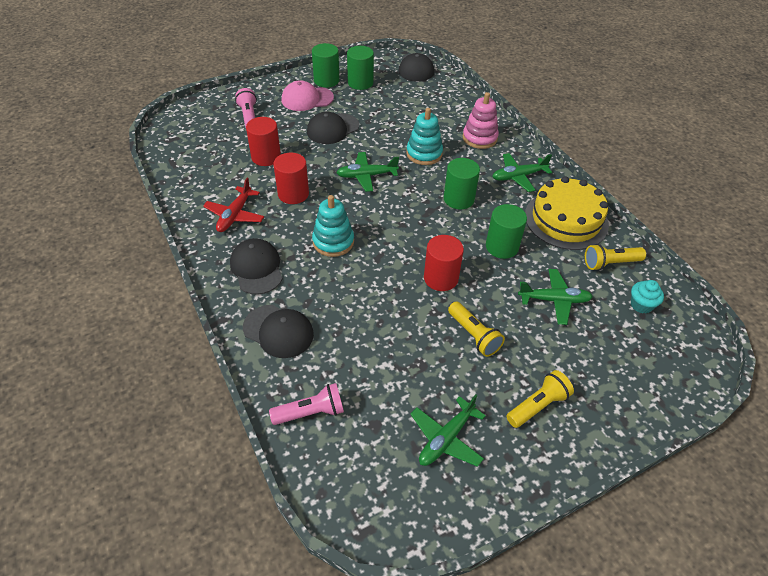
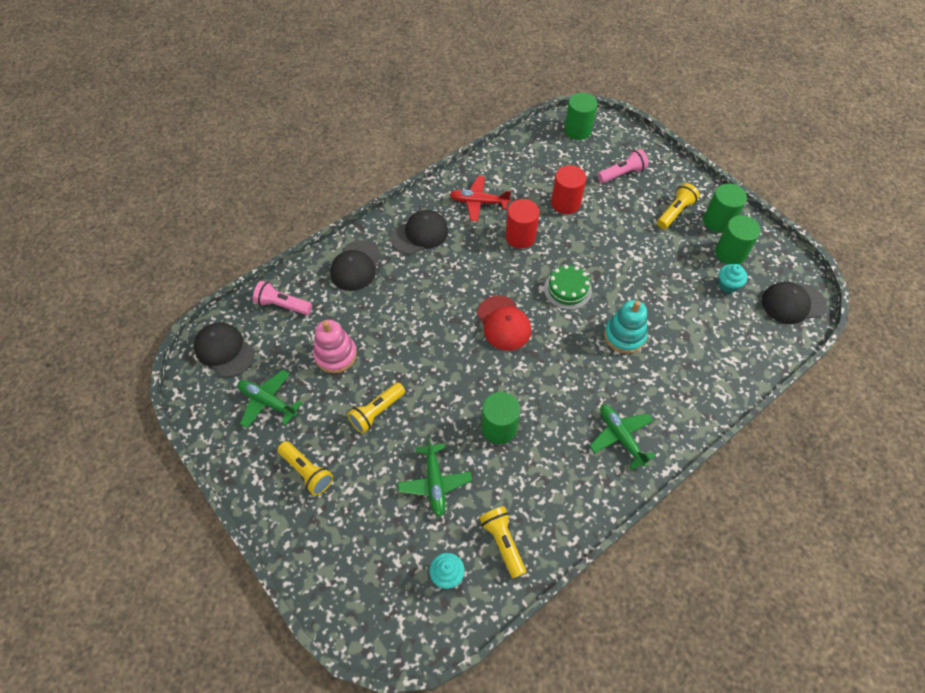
camera: 80 degrees right, 10 degrees up
pink flashlight [269,383,344,425] -> pink flashlight turned 135 degrees clockwise [253,281,312,315]
pink cap [282,80,334,111] -> yellow flashlight [657,183,700,229]
black cap [307,112,359,144] -> black cap moved to [194,322,255,377]
turquoise stacking toy [312,195,354,257] -> none
green plane [336,152,399,192] -> green cake [544,265,592,310]
red cylinder [424,235,464,291] -> none
green cylinder [444,158,480,209] -> green cylinder moved to [564,93,597,140]
pink stacking toy [463,92,499,149] -> pink stacking toy moved to [313,320,357,373]
yellow cake [525,176,609,250] -> none
none -> red cap [477,296,531,351]
none -> turquoise cupcake [718,264,747,293]

